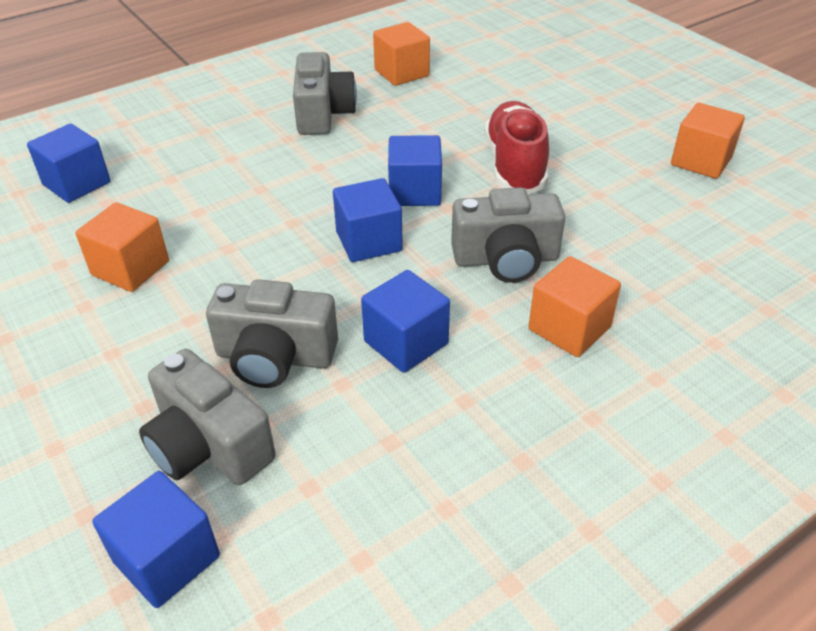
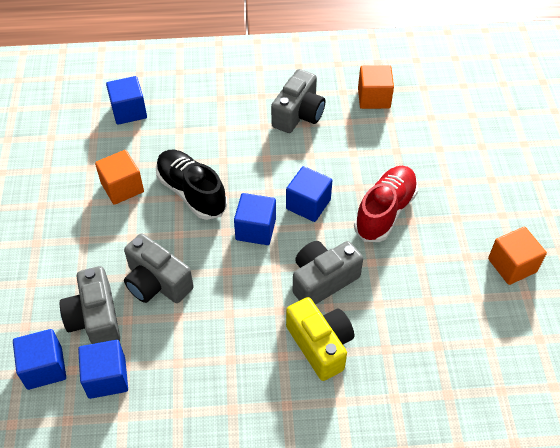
camera: 30 degrees right, 10 degrees up
blue cube [361,270,450,373] -> blue cube moved to [78,340,128,399]
grey camera [451,187,565,283] -> grey camera turned 120 degrees clockwise [293,241,363,305]
orange cube [528,256,621,357] -> yellow camera [286,297,354,381]
none -> black shoe [156,150,227,220]

